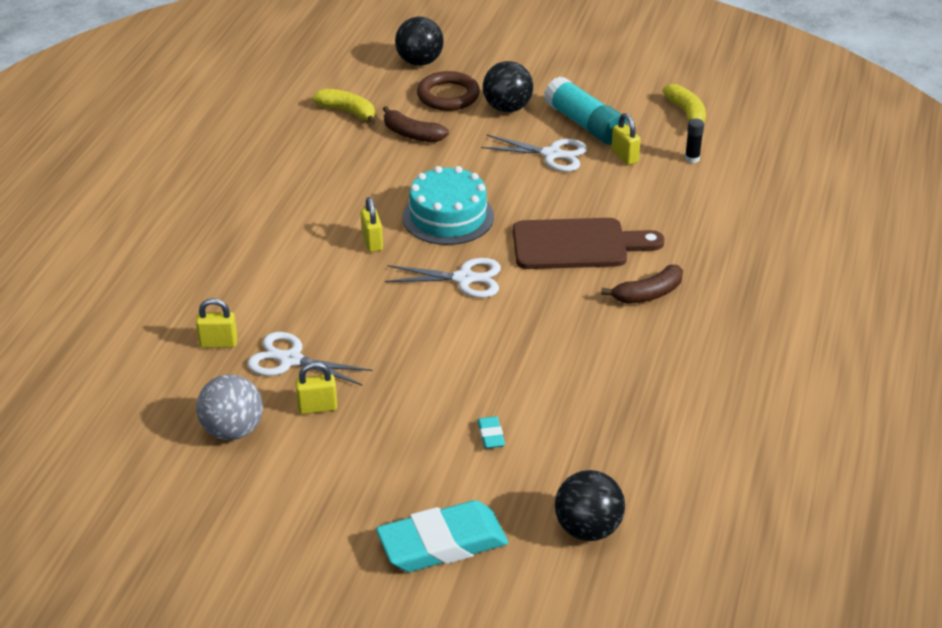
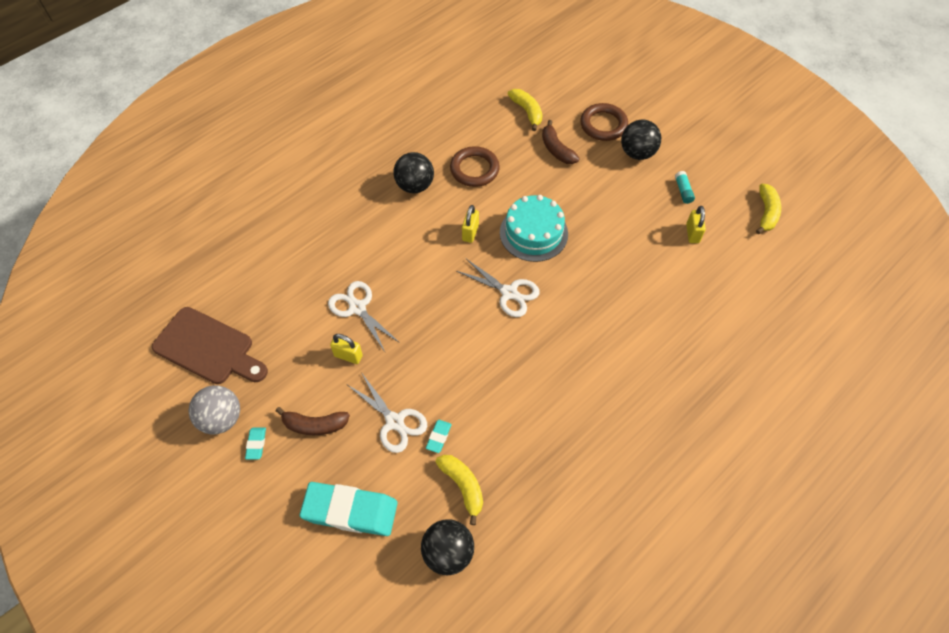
camera: 30 degrees right, 20 degrees up
yellow padlock [196,298,238,348] -> none
grey ball [196,374,263,440] -> grey ball moved to [188,385,240,435]
black ball [395,17,444,66] -> black ball moved to [393,152,434,193]
white scissors [481,135,587,172] -> white scissors moved to [348,372,427,453]
brown cutting board [513,218,664,269] -> brown cutting board moved to [152,307,268,384]
turquoise glue stick [544,76,627,145] -> turquoise glue stick [675,171,695,204], size x0.46
brown banana [601,265,683,304] -> brown banana moved to [276,407,350,435]
black glue stick [685,119,704,163] -> none
none -> turquoise eraser [245,427,266,460]
none -> yellow banana [435,455,483,525]
none -> brown ring [450,146,500,187]

